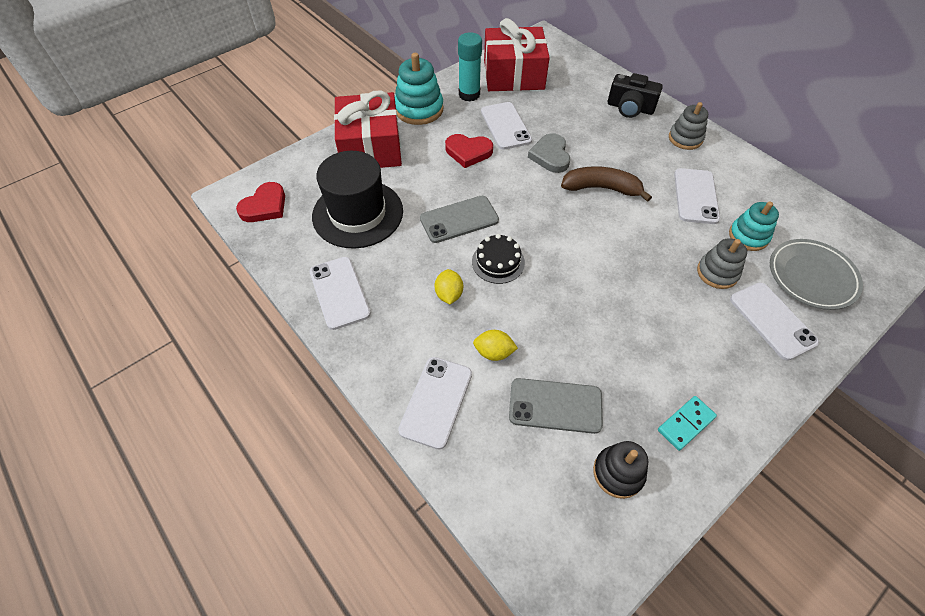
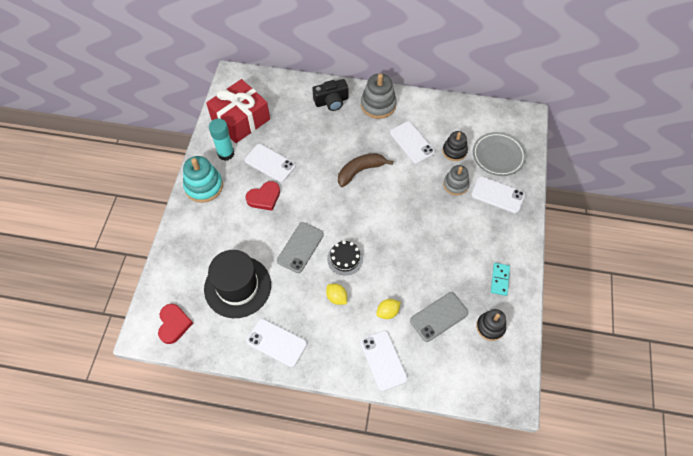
camera: 40 degrees left, 5 degrees up
red gift [334,90,402,168] -> none
grey heart [528,133,570,173] -> none
grey stacking toy [669,102,708,150] -> grey stacking toy [361,74,397,119], size x1.51
turquoise stacking toy [729,201,779,251] -> black stacking toy [442,131,468,161]

